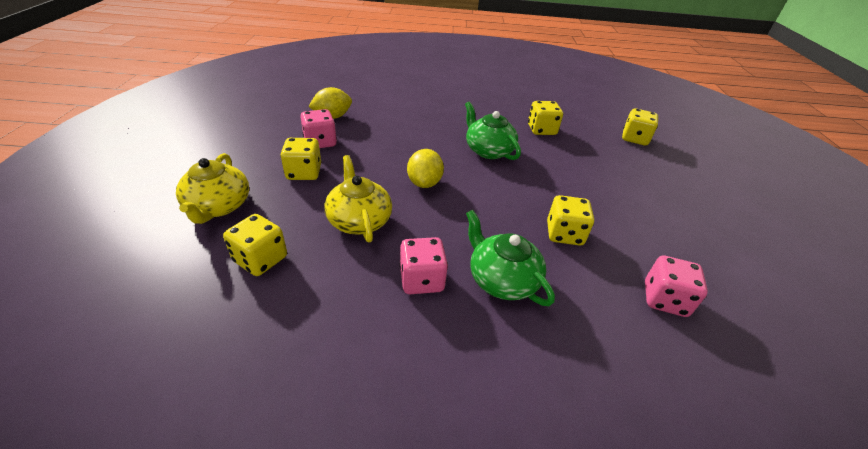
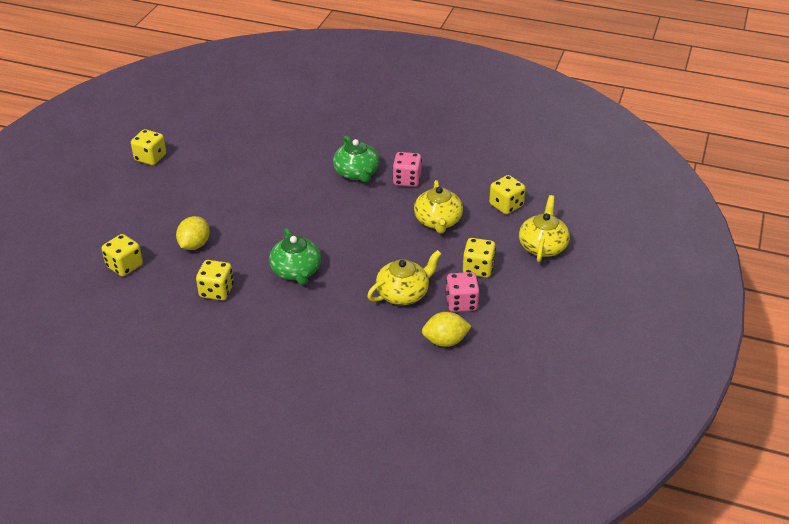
camera: 160 degrees left, 0 degrees up
yellow lemon [407,149,444,188] -> yellow lemon moved to [176,216,210,250]
yellow dice [547,195,594,246] -> yellow dice moved to [131,129,166,165]
pink dice [645,255,708,317] -> none
none -> yellow teapot [367,250,441,305]

